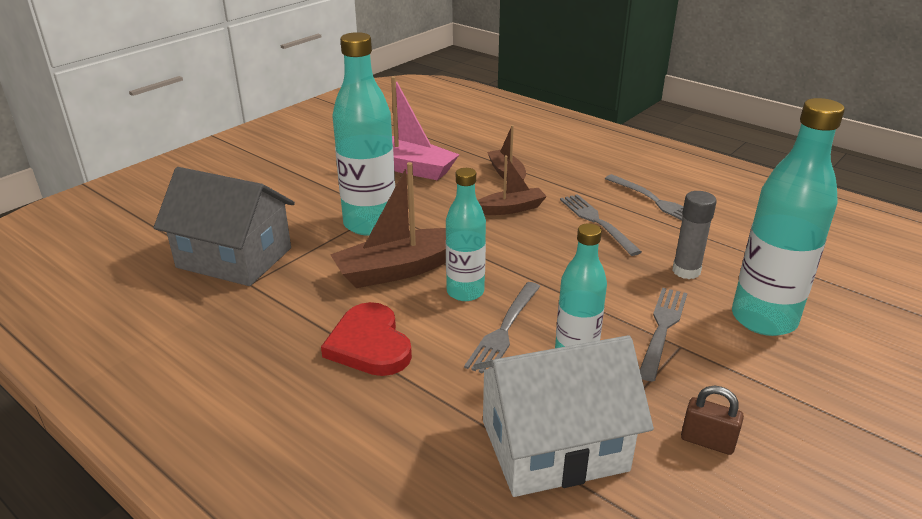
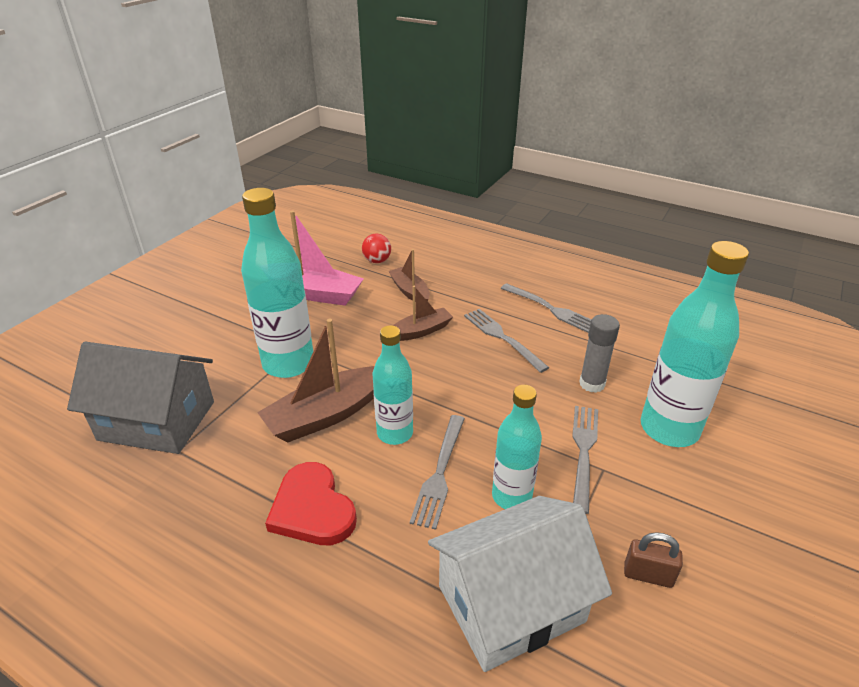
camera: 10 degrees left, 5 degrees up
none -> red ball [362,234,391,263]

